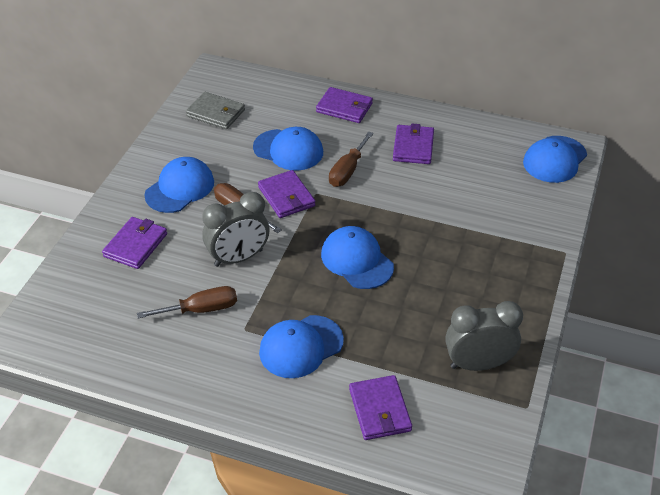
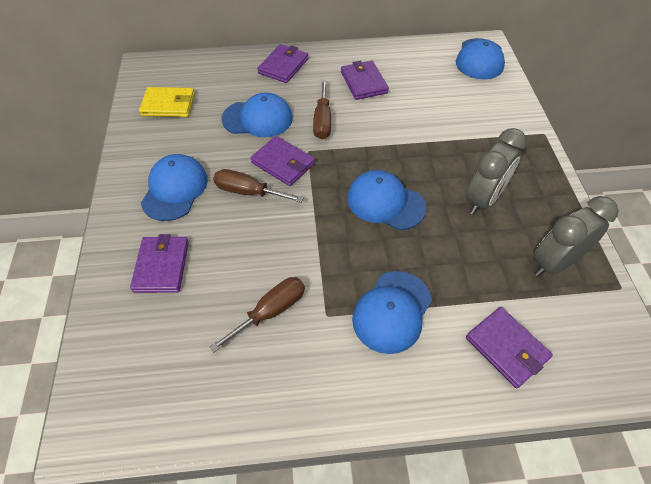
camera: 25 degrees left, 10 degrees up
grey wallet [186,92,245,129] -> yellow wallet [139,87,195,117]
grey clock [202,192,269,267] -> grey clock moved to [466,128,527,215]
purple wallet [316,87,373,123] -> purple wallet turned 60 degrees counterclockwise [257,44,308,83]

